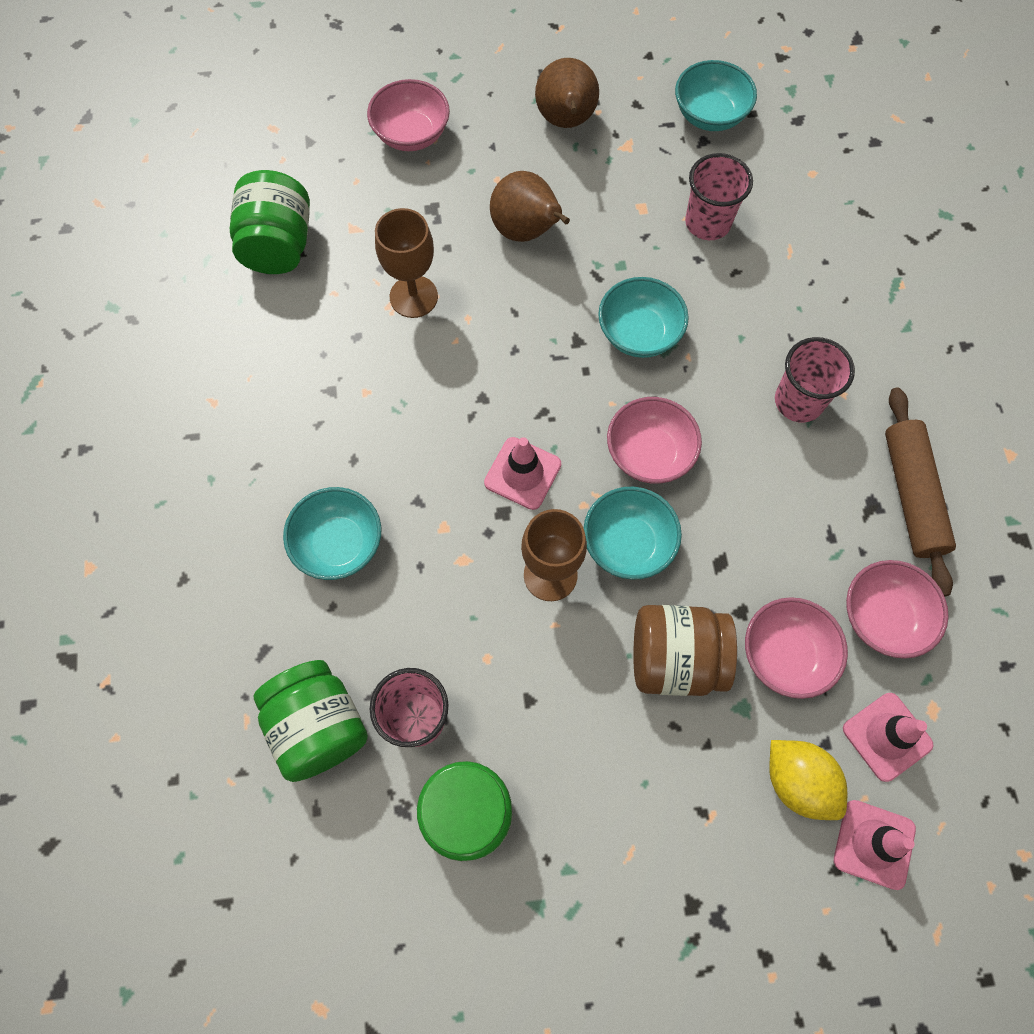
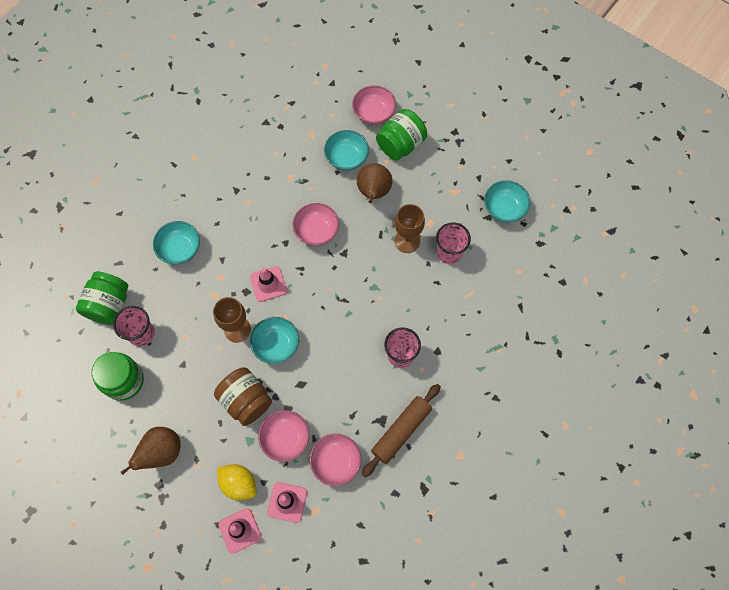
camera: 45 degrees right, 0 degrees up
green jar [230,170,310,274] -> green jar moved to [376,109,427,161]
brown goblet [375,208,438,318] -> brown goblet moved to [394,204,425,253]
brown pear [535,58,599,128] -> brown pear moved to [121,427,181,475]
turquoise bowl [598,277,689,358] -> turquoise bowl moved to [324,130,369,171]
pink bowl [607,397,702,483] -> pink bowl moved to [293,203,339,246]
yellow lemon [769,740,847,820] -> yellow lemon turned 60 degrees counterclockwise [217,464,256,501]

